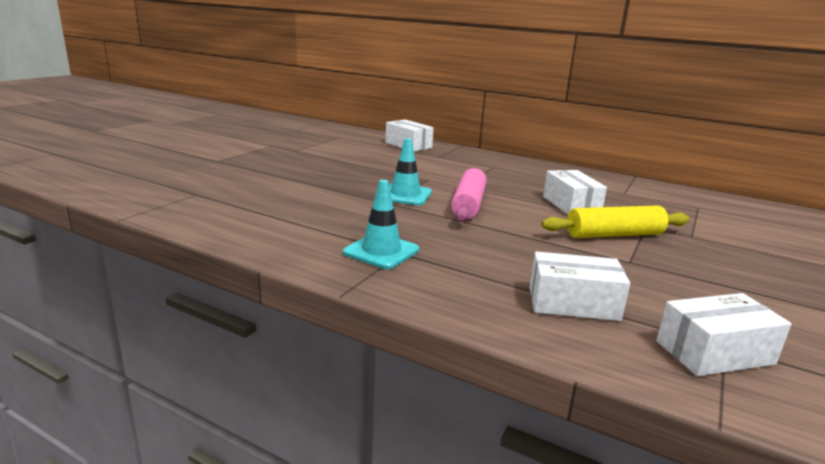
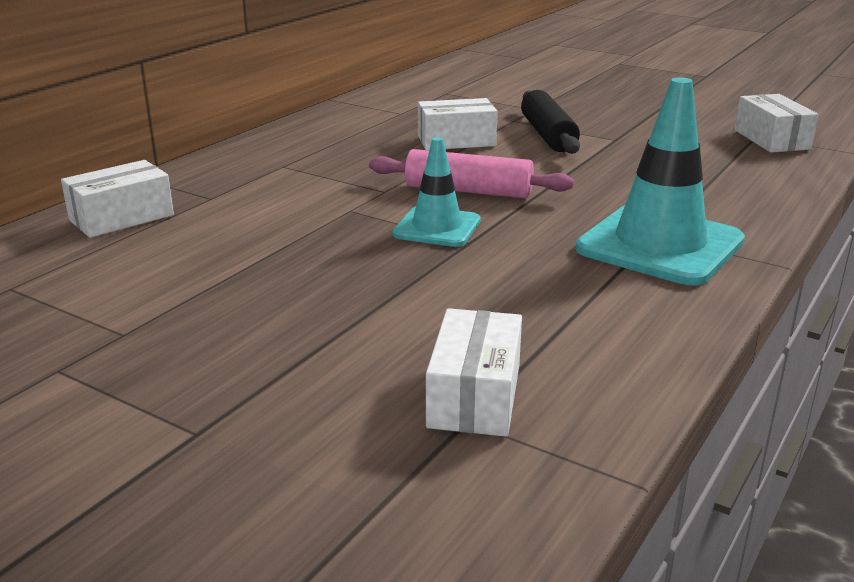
camera: 85 degrees left, 5 degrees up
turquoise traffic cone [343,180,419,269] -> turquoise traffic cone [576,77,745,285], size x1.73
white box [530,252,630,321] -> white box moved to [426,308,522,437]
yellow rolling pin [541,205,690,238] -> black rolling pin [521,90,580,154]

